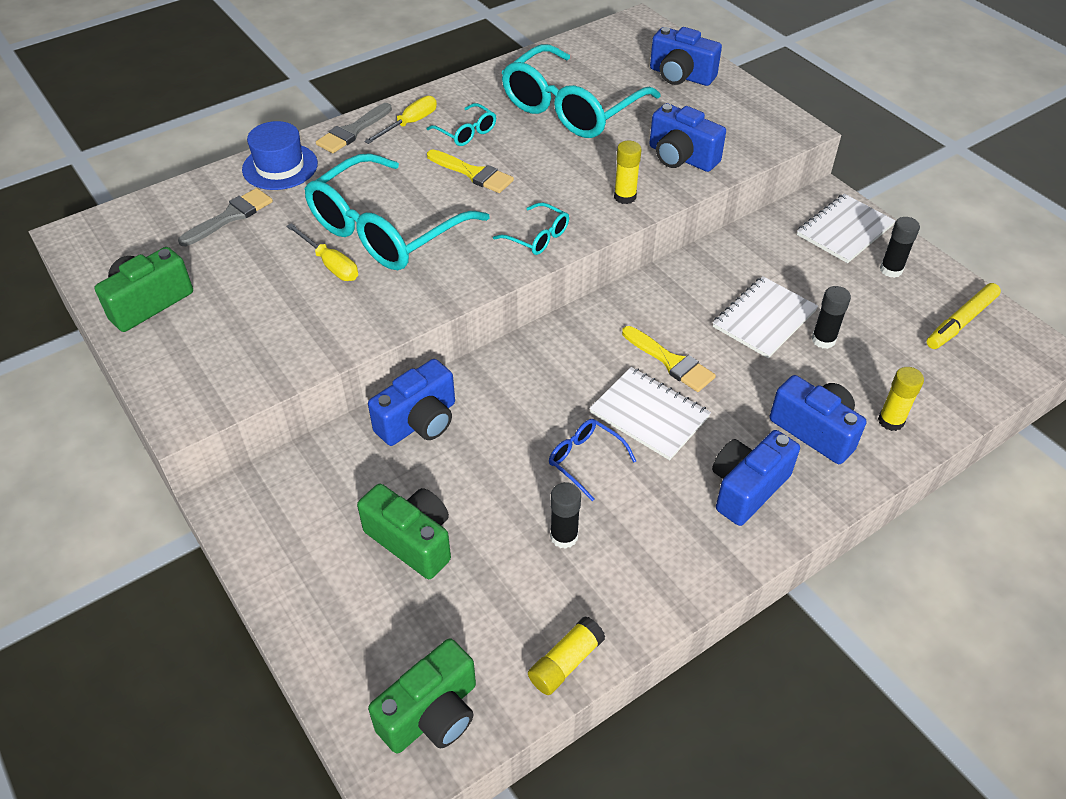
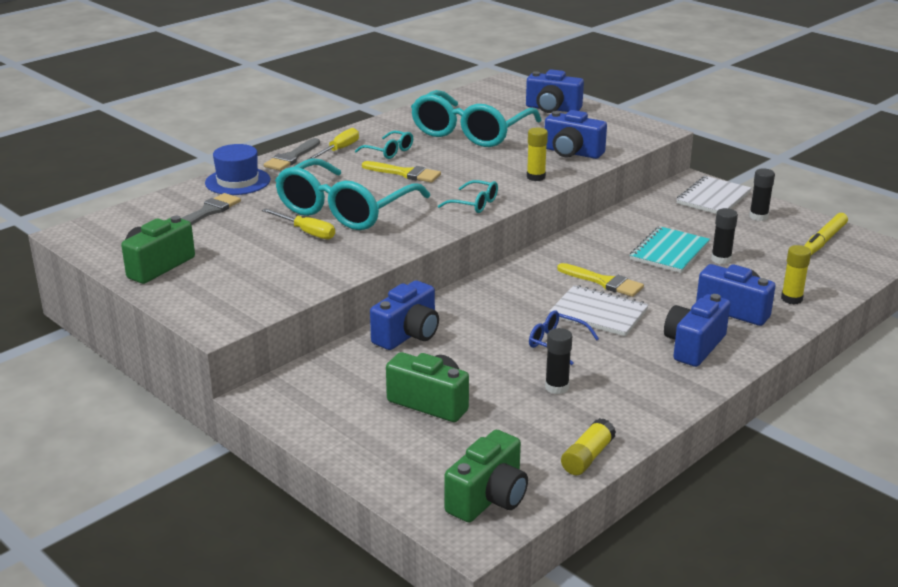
camera: 10 degrees left, 20 degrees down
white notebook [713,276,818,358] -> turquoise notebook [630,226,710,273]

